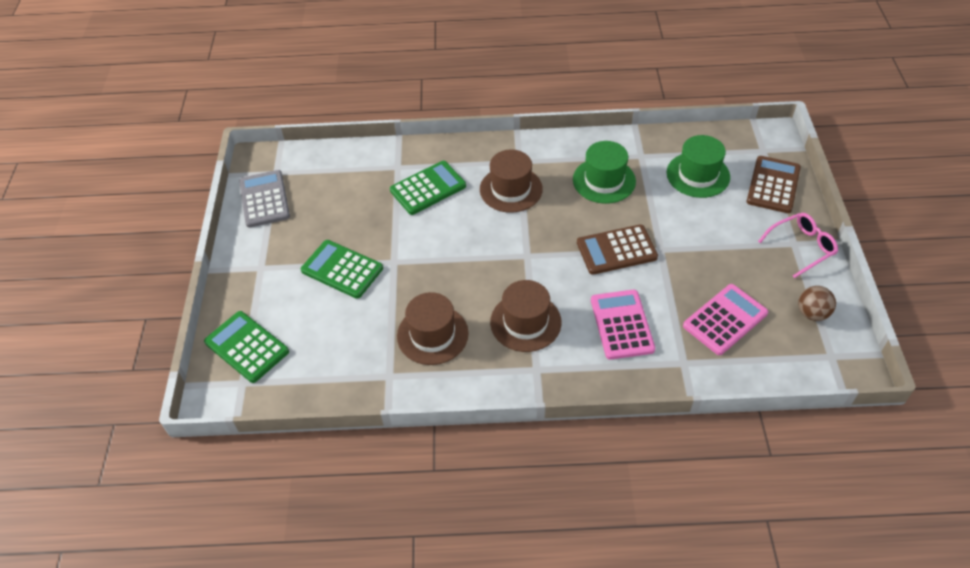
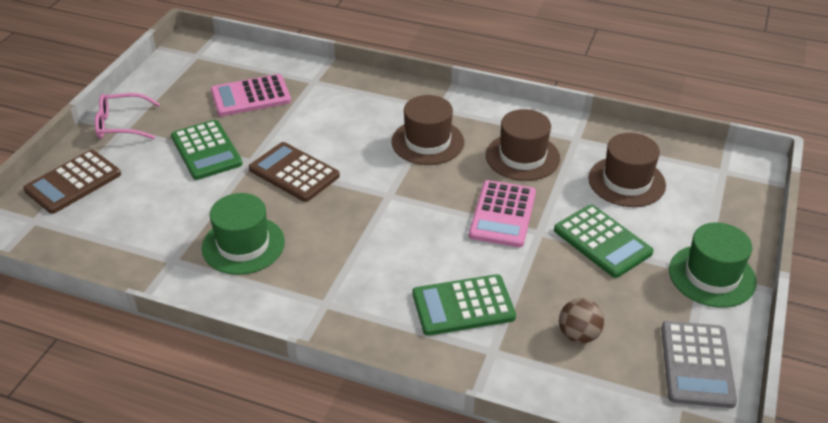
camera: 160 degrees left, 10 degrees down
green calculator [204,311,289,383] -> green calculator moved to [171,120,243,180]
brown hat [480,150,543,213] -> brown hat moved to [588,133,666,207]
brown calculator [577,224,658,275] -> brown calculator turned 150 degrees counterclockwise [249,142,340,202]
pink calculator [591,290,655,360] -> pink calculator moved to [469,180,536,247]
green hat [667,135,730,198] -> green hat moved to [669,222,757,308]
brown ball [798,286,836,321] -> brown ball moved to [559,298,604,343]

